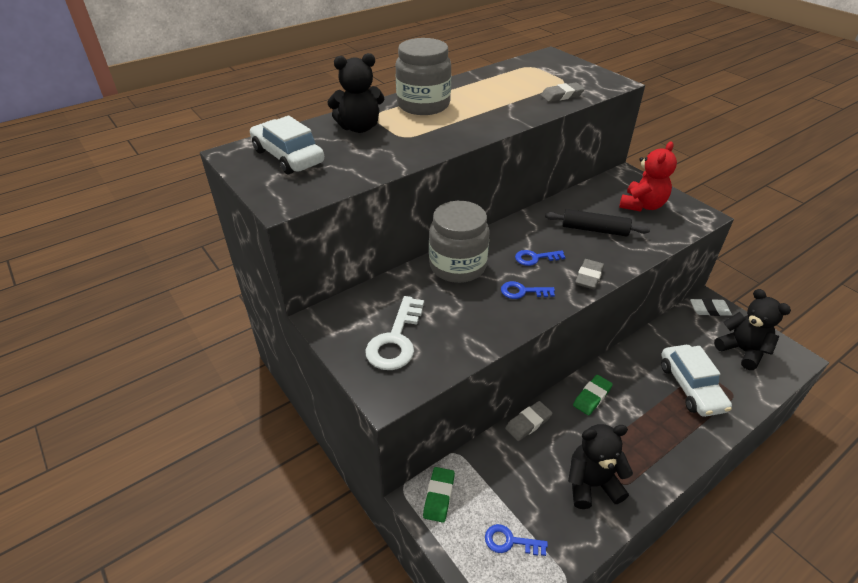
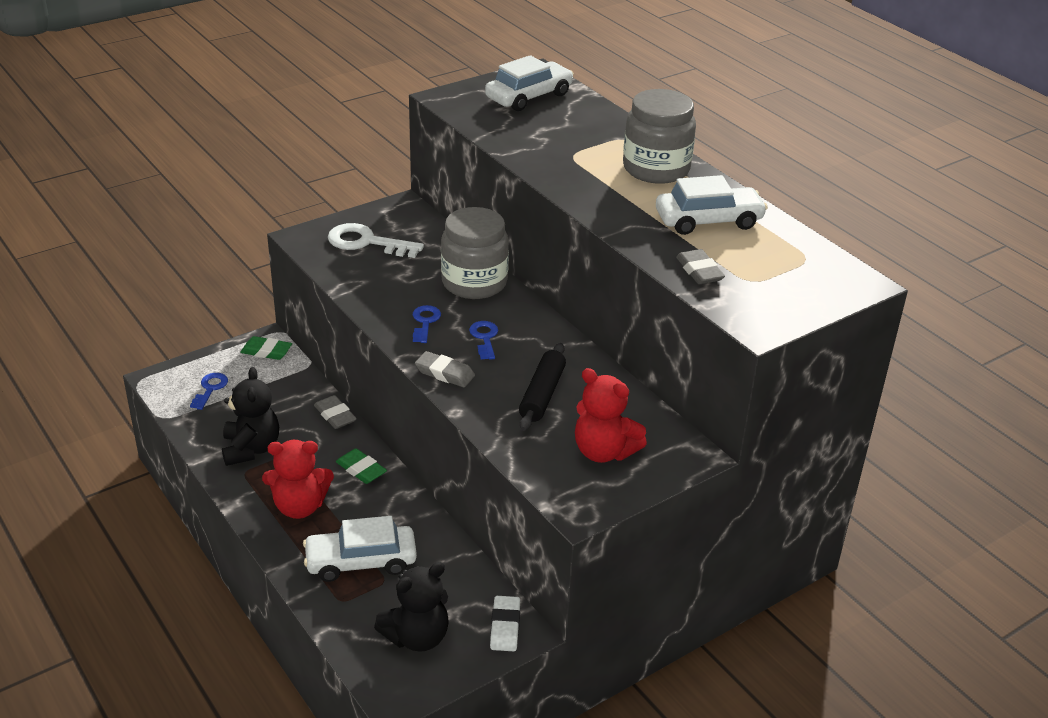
camera: 90 degrees right, 5 degrees down
black teddy bear [327,53,384,133] -> none
none -> red teddy bear [262,440,334,519]
none -> white car [656,175,768,235]

